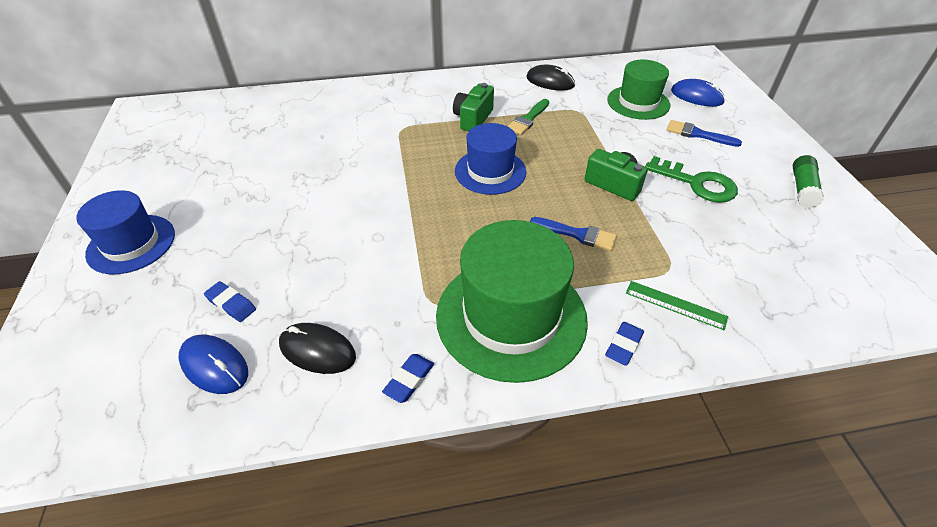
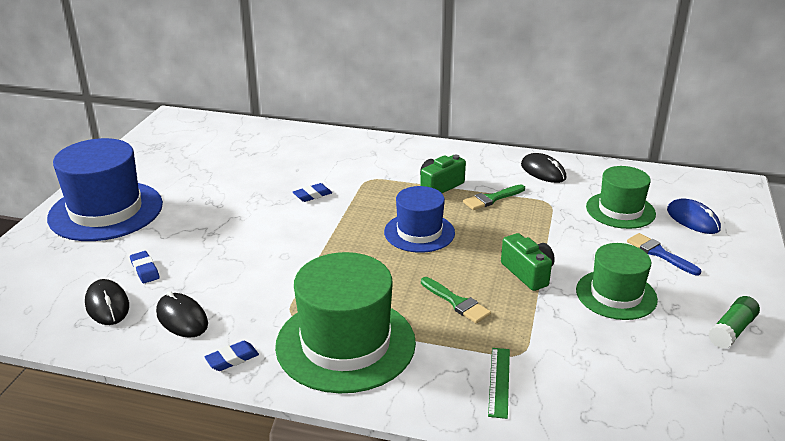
camera: 25 degrees right, 15 degrees down
blue hat [76,190,175,274] -> blue hat [47,138,163,241], size x1.62
blue mouse [178,335,248,394] -> black mouse [85,279,129,325]
blue brush [530,217,617,251] -> green brush [421,277,491,323]
blue eraser [605,322,644,366] -> blue eraser moved to [293,183,332,202]
green ruler [626,281,728,330] -> green ruler turned 45 degrees clockwise [488,348,510,419]
green key [645,156,738,203] -> green hat [576,243,658,320]

